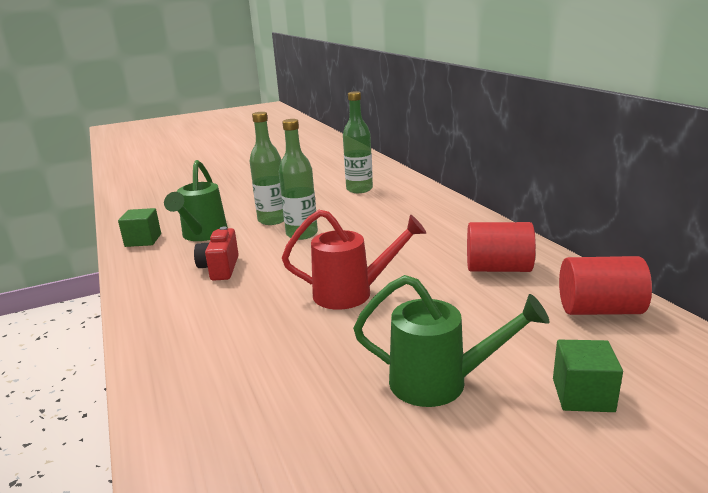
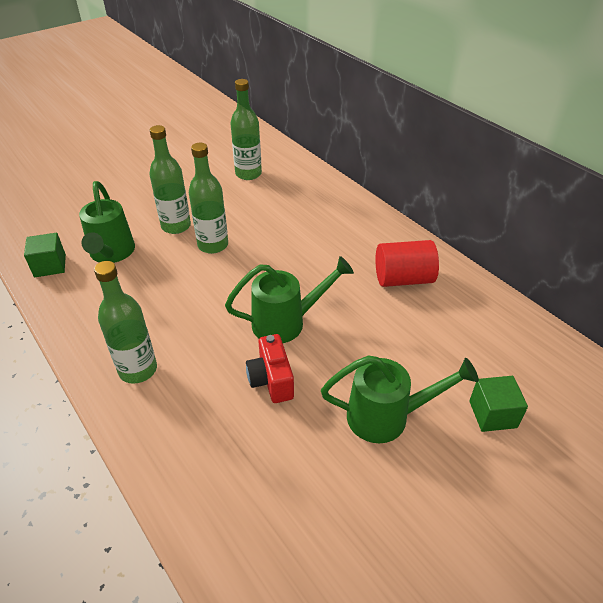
camera: 15 degrees left, 20 degrees up
red camera [194,226,239,281] -> red camera moved to [246,334,294,403]
red watering can [282,210,426,310] -> green watering can [225,256,354,343]
red cylinder [559,256,652,315] -> none
none -> green bottle [94,261,157,384]

